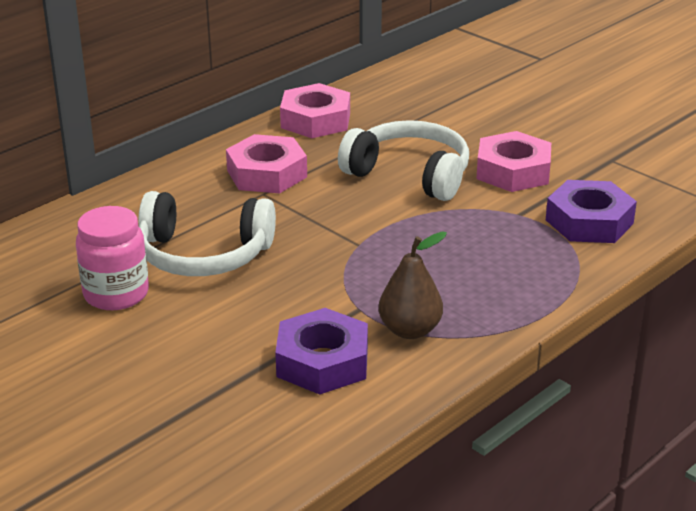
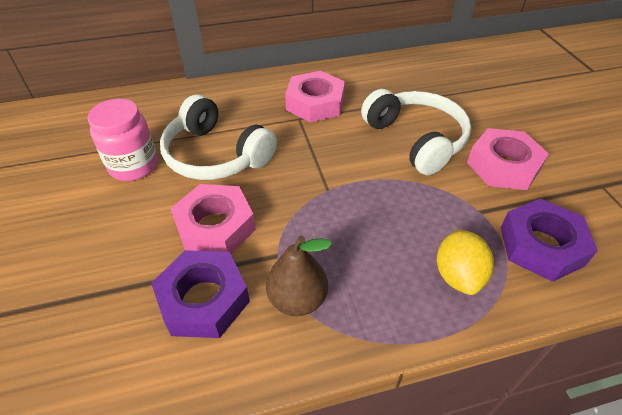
camera: 30 degrees right, 15 degrees up
pink nut [280,83,350,138] -> pink nut moved to [170,184,256,254]
none -> yellow lemon [437,229,494,295]

